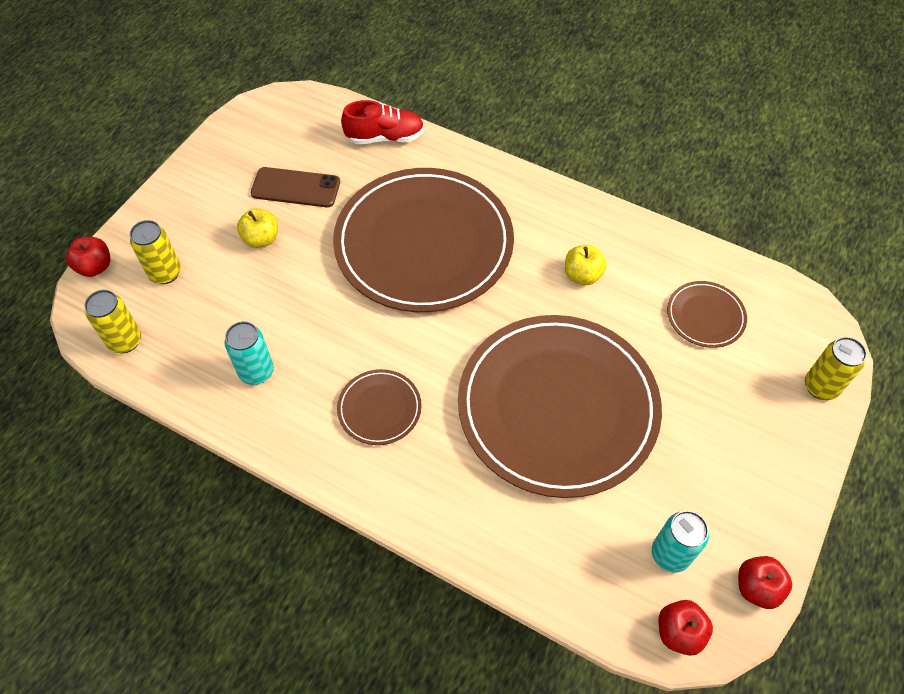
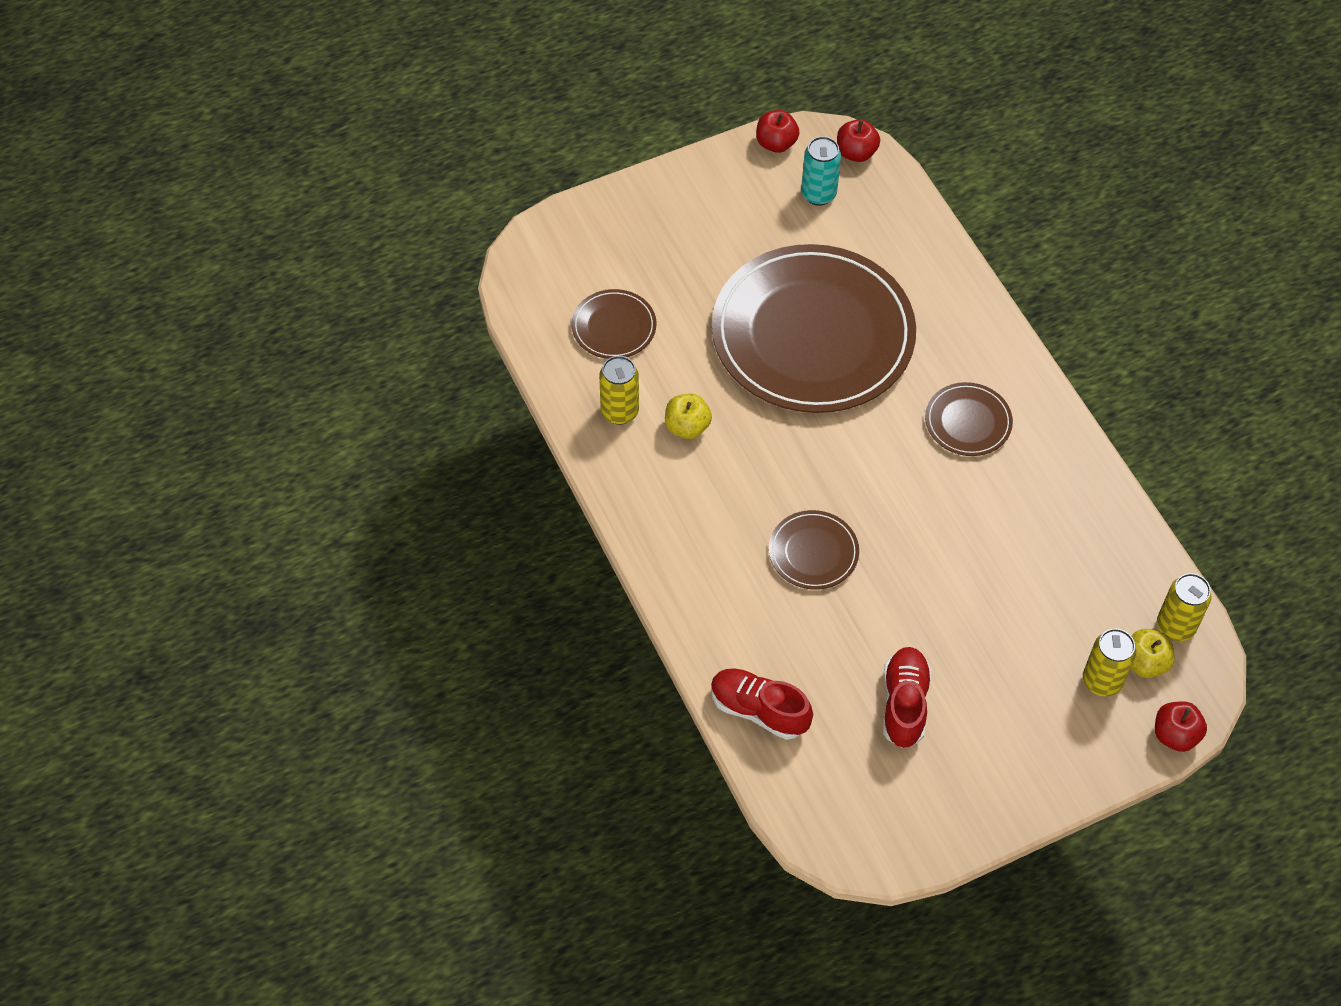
camera: 145 degrees left, 0 degrees up
turquoise can [225,321,274,385] -> none
yellow apple [237,208,278,248] -> yellow apple moved to [1131,629,1174,678]
brown phone [251,167,340,207] -> red shoe [883,647,932,748]
brown plate [333,168,514,312] -> brown plate [769,510,859,590], size x0.42
yellow can [805,337,867,400] -> yellow can moved to [599,356,639,425]

